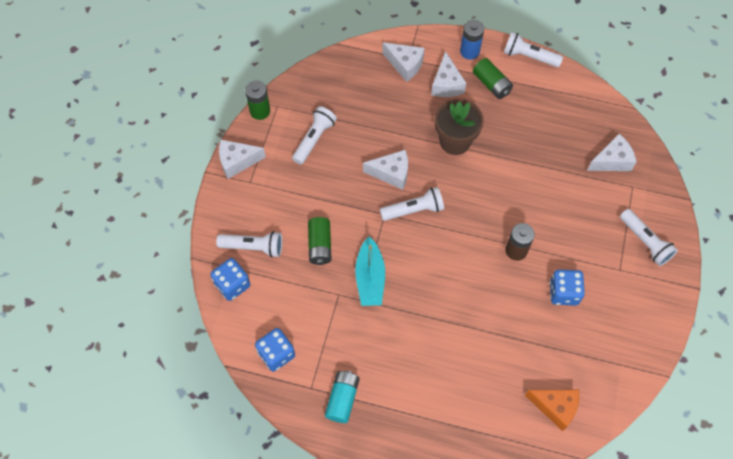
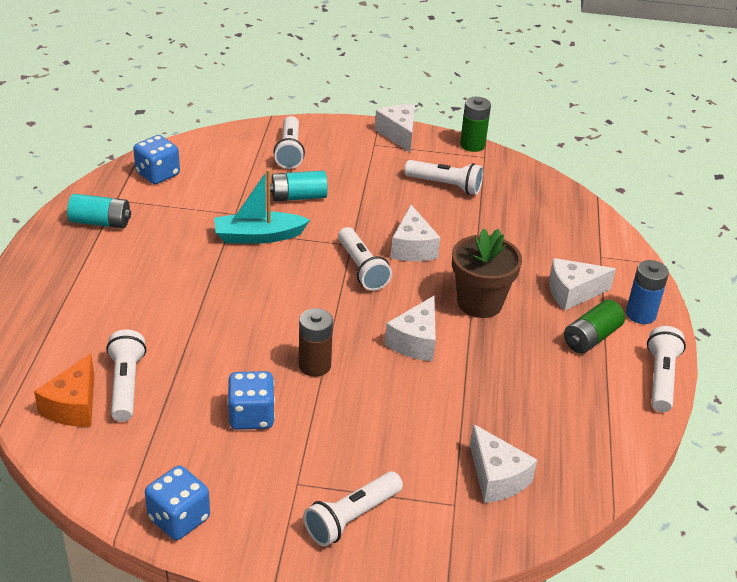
camera: 80 degrees right, 25 degrees down
blue dice [210,258,250,301] -> blue dice moved to [145,465,210,540]
green battery [308,217,332,265] -> turquoise battery [270,171,328,201]
white cheese [382,42,425,82] -> white cheese moved to [385,296,436,361]
none -> white flashlight [106,329,146,422]

